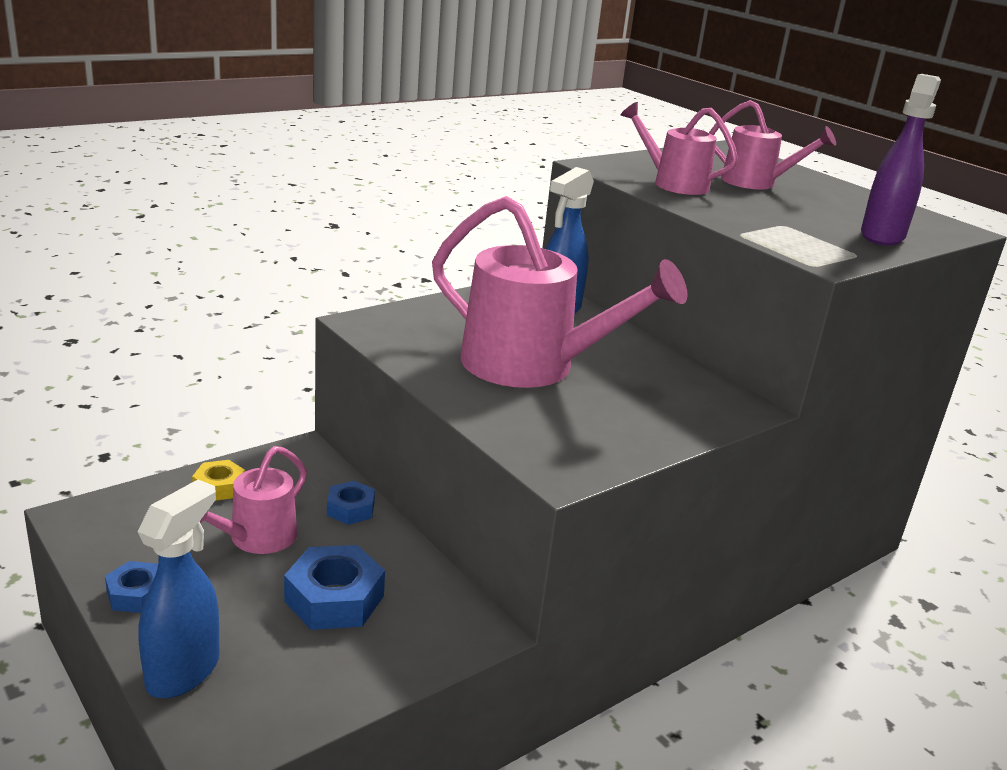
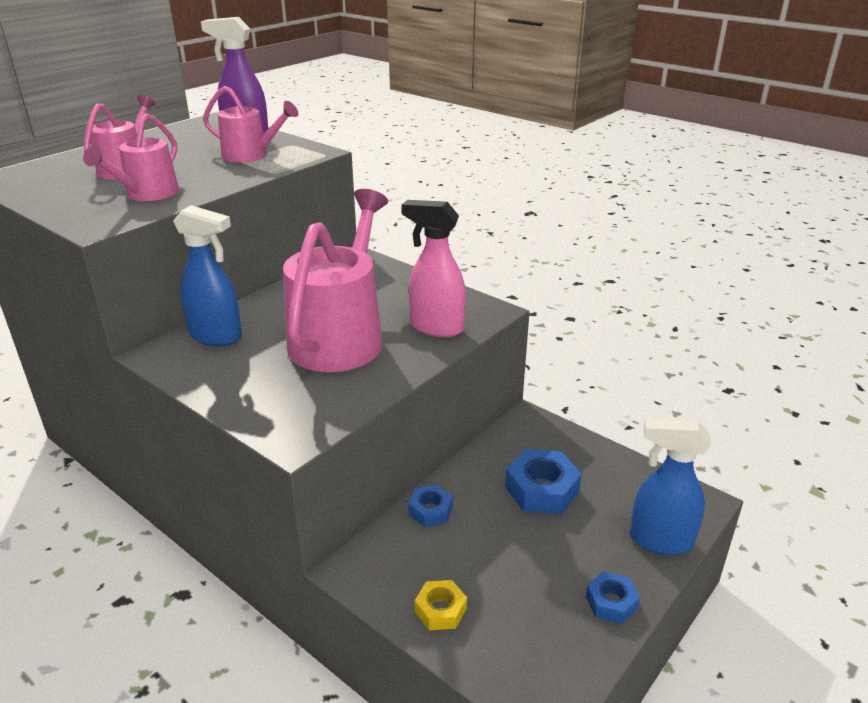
camera: 100 degrees left, 5 degrees up
pink watering can [199,446,307,554] -> pink watering can moved to [203,86,299,162]
none -> pink spray bottle [401,200,466,337]

